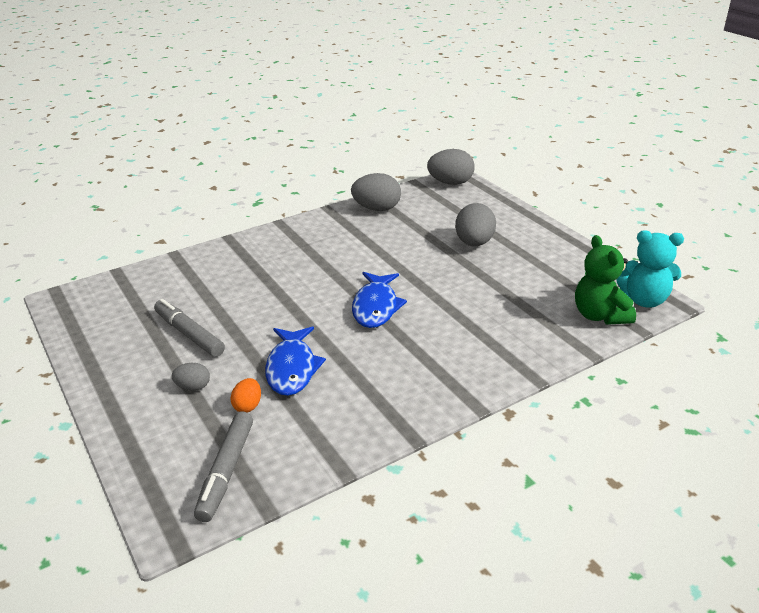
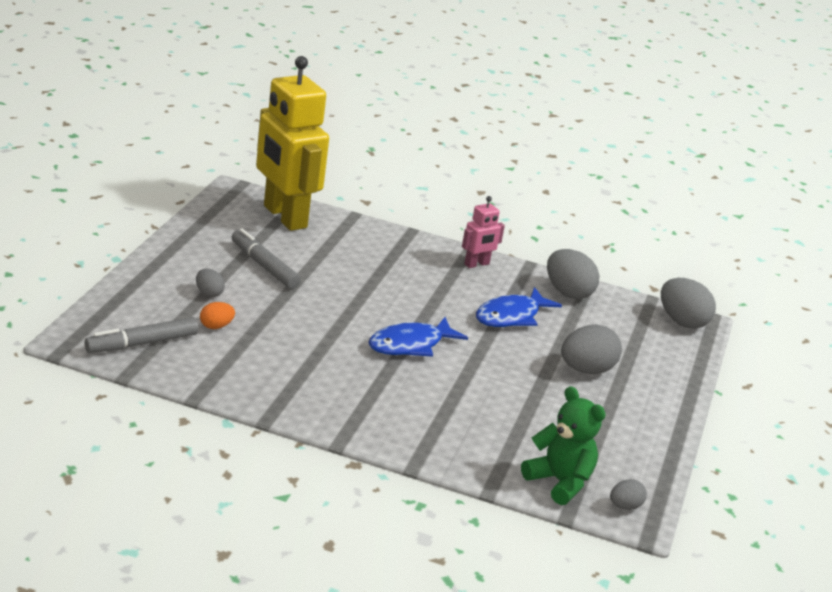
camera: 45 degrees right, 5 degrees down
grey marker [154,299,225,357] -> grey marker turned 45 degrees counterclockwise [232,229,301,289]
blue fish [265,326,326,396] -> blue fish moved to [476,287,562,327]
green teddy bear [575,235,636,325] -> green teddy bear turned 105 degrees clockwise [521,386,606,505]
turquoise teddy bear [616,230,684,308] -> grey egg [610,479,647,510]
none -> yellow robot [256,56,329,231]
none -> pink robot [462,196,505,268]

